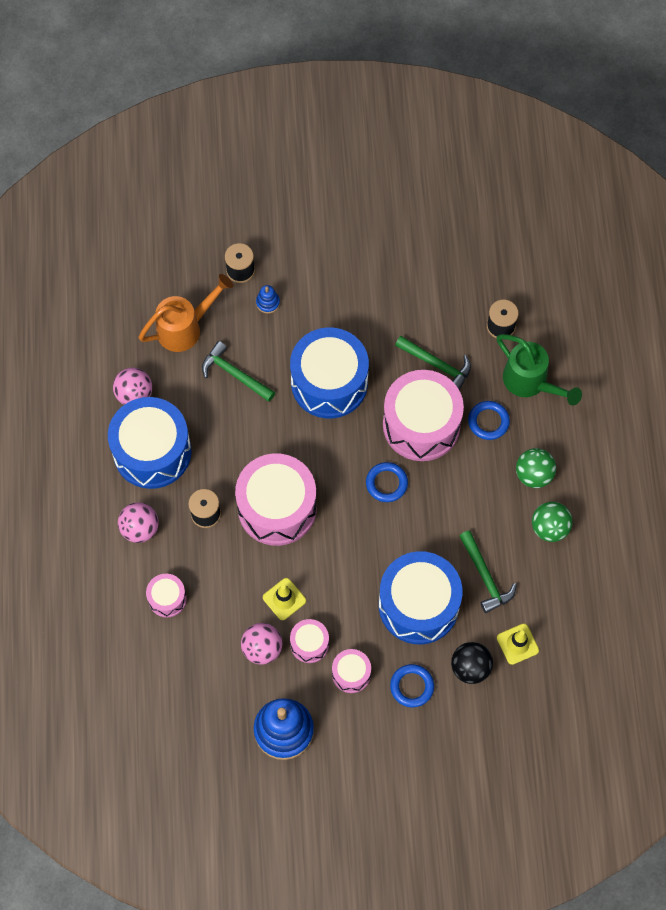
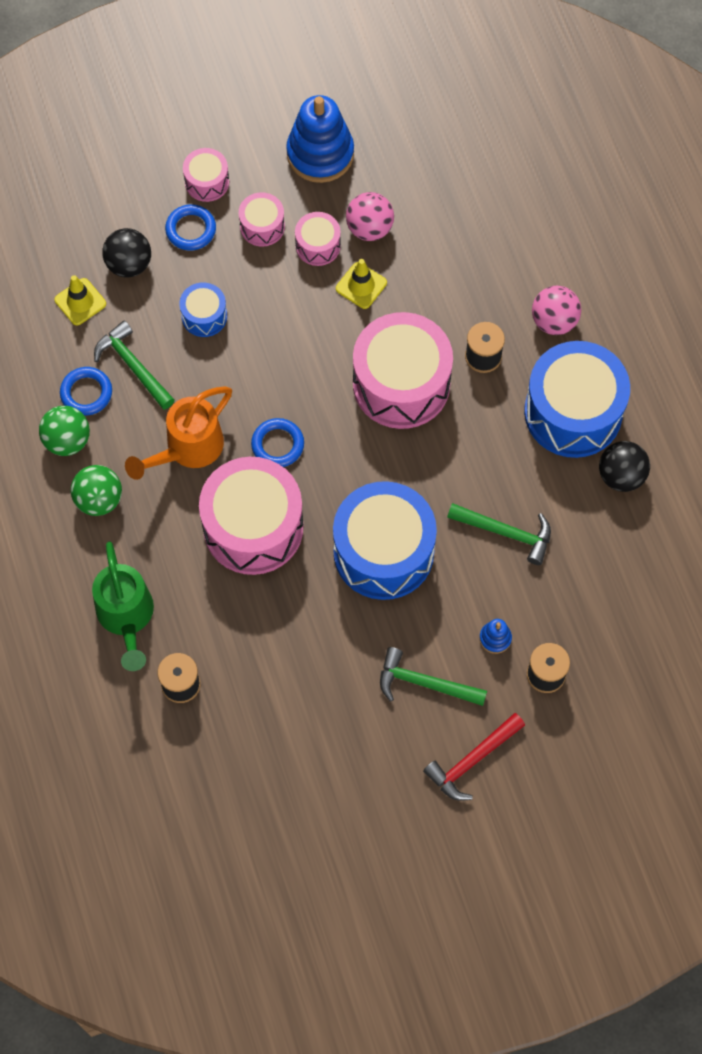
camera: 165 degrees right, 0 degrees up
pink ball [113,368,152,405] -> black ball [599,441,650,492]
orange watering can [139,274,233,352] -> orange watering can moved to [125,387,232,480]
pink drum [146,574,187,618] -> pink drum moved to [183,148,229,202]
blue drum [379,551,462,644] -> blue drum [179,282,227,337], size x0.48
green hammer [395,336,471,391] -> green hammer moved to [380,647,487,706]
blue ring [468,401,510,440] -> blue ring moved to [60,367,112,415]
green watering can [497,334,582,406] -> green watering can turned 135 degrees counterclockwise [92,541,154,671]
none -> red hammer [423,713,525,801]

